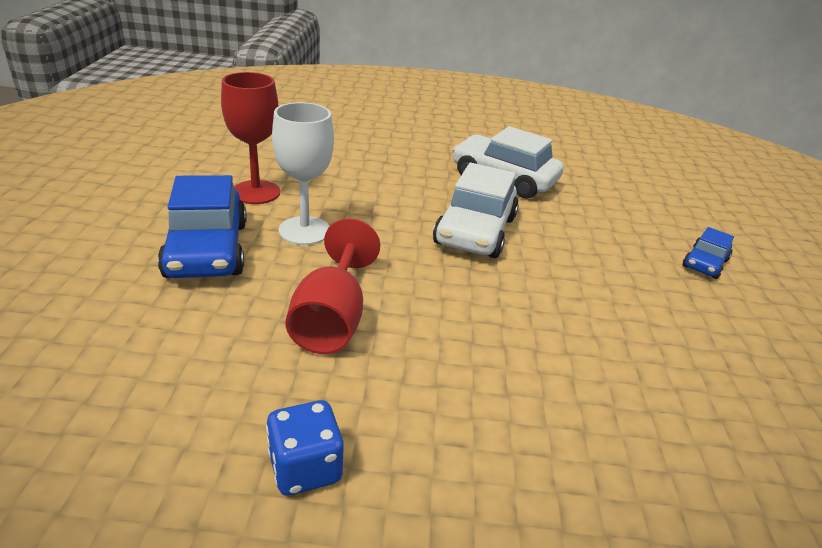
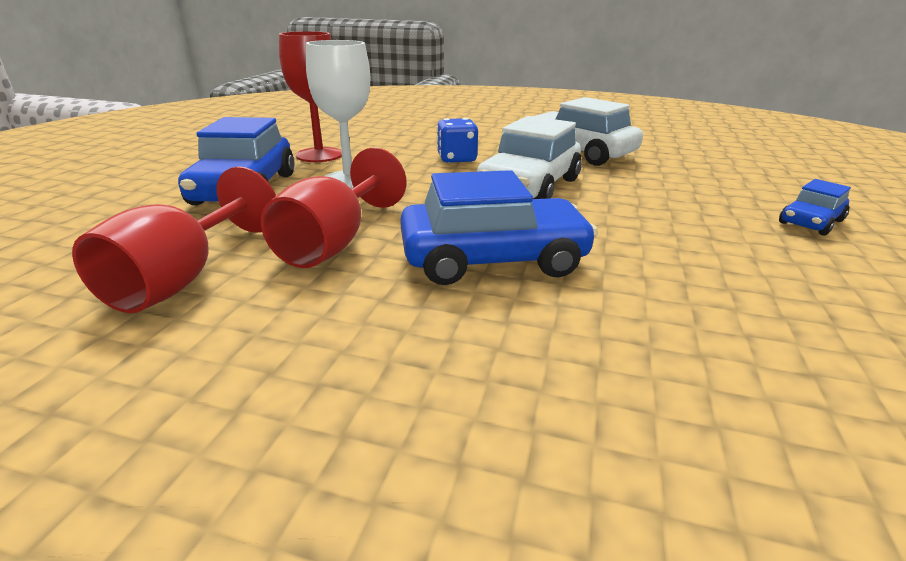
camera: 15 degrees right, 5 degrees down
blue dice [266,400,344,496] -> blue dice moved to [437,118,478,163]
none -> red goblet [72,166,276,313]
none -> blue car [400,170,598,285]

